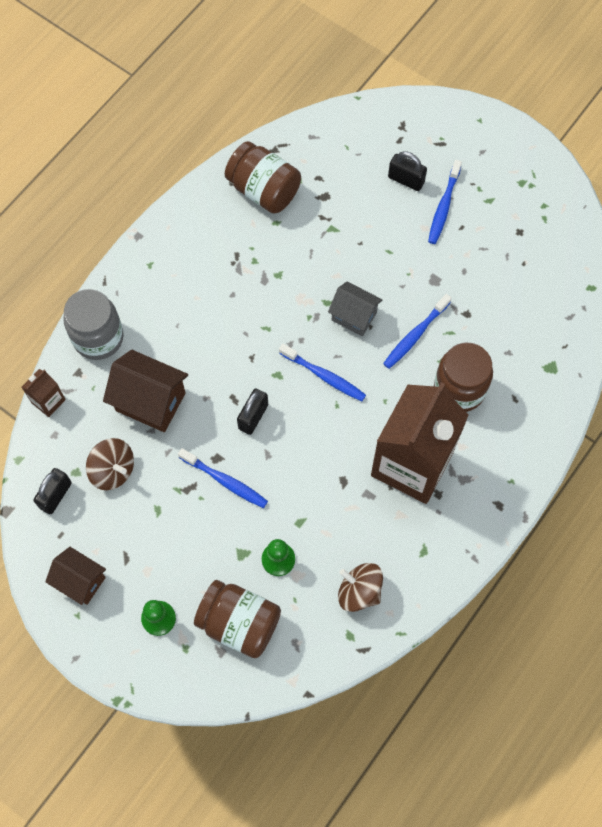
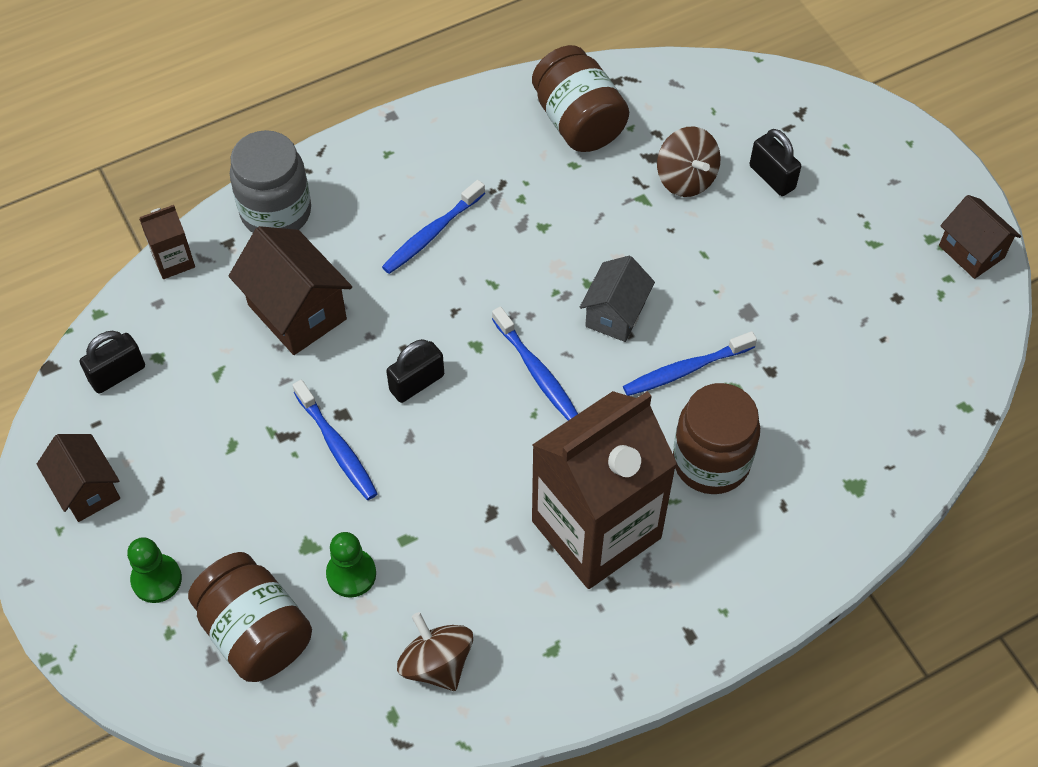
camera: 25 degrees right, 10 degrees down
brown spinning top [86,438,134,490] -> brown spinning top moved to [657,126,721,197]
grey house [328,282,382,336] -> grey house turned 60 degrees clockwise [580,256,655,342]
blue toothbrush [428,160,462,244] -> blue toothbrush moved to [382,180,485,274]
none -> brown house [939,195,1021,279]

